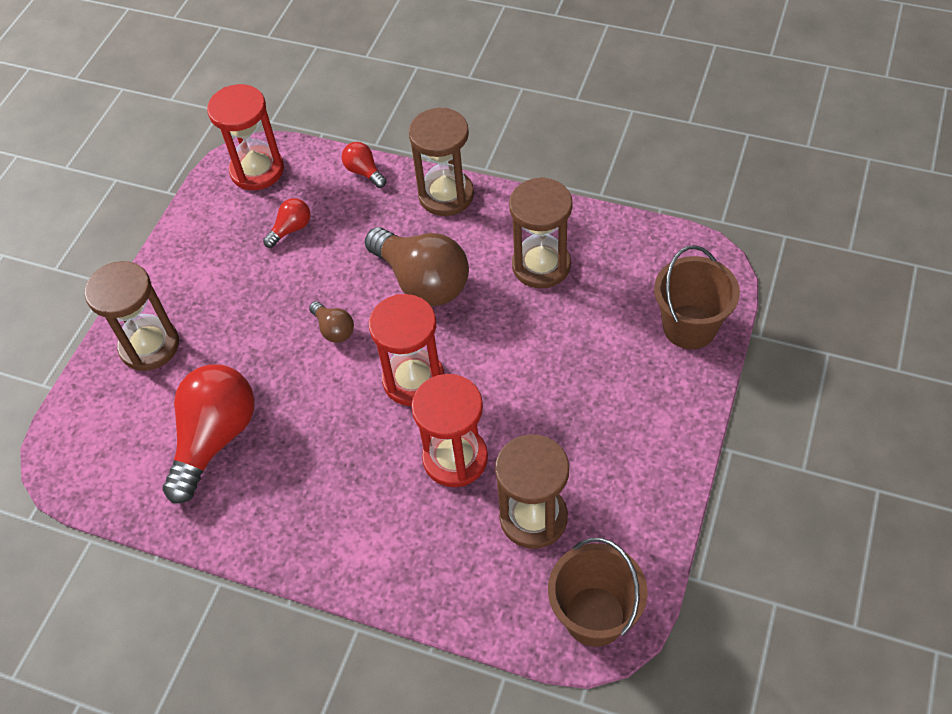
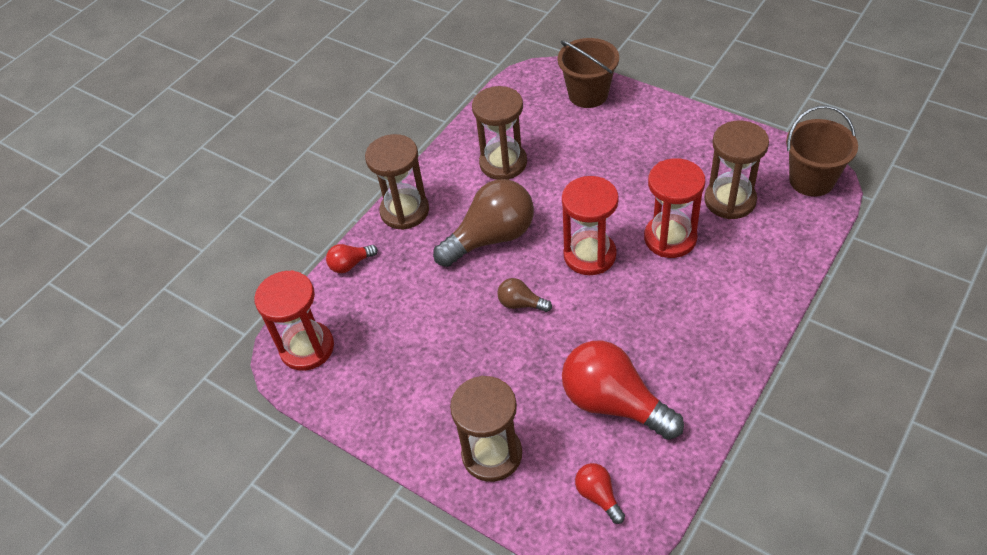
camera: 75 degrees left, 5 degrees down
red light bulb [263,198,310,248] -> red light bulb moved to [575,463,625,524]
brown light bulb [309,301,354,343] -> brown light bulb turned 135 degrees counterclockwise [497,278,552,312]

